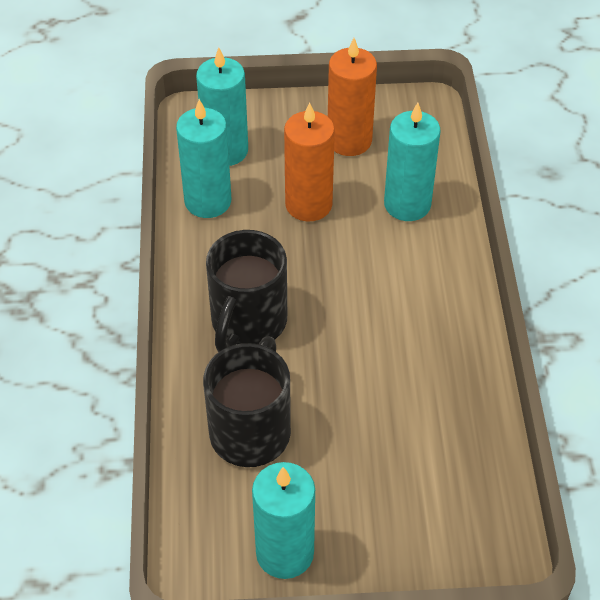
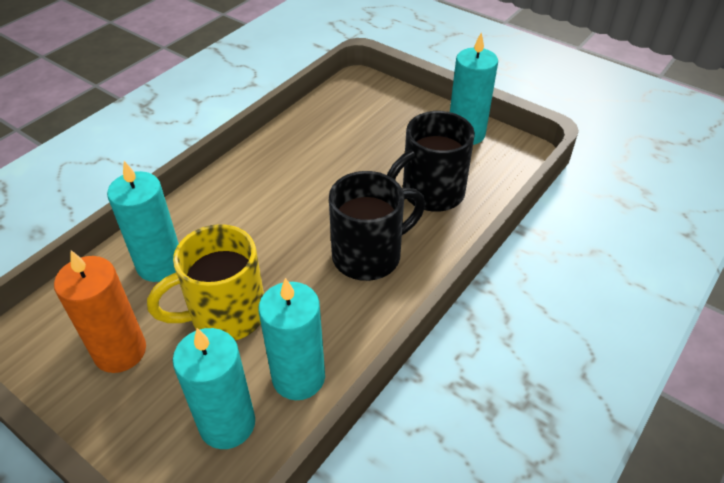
camera: 140 degrees left, 5 degrees down
orange candle [284,102,335,222] -> yellow mug [147,224,264,340]

